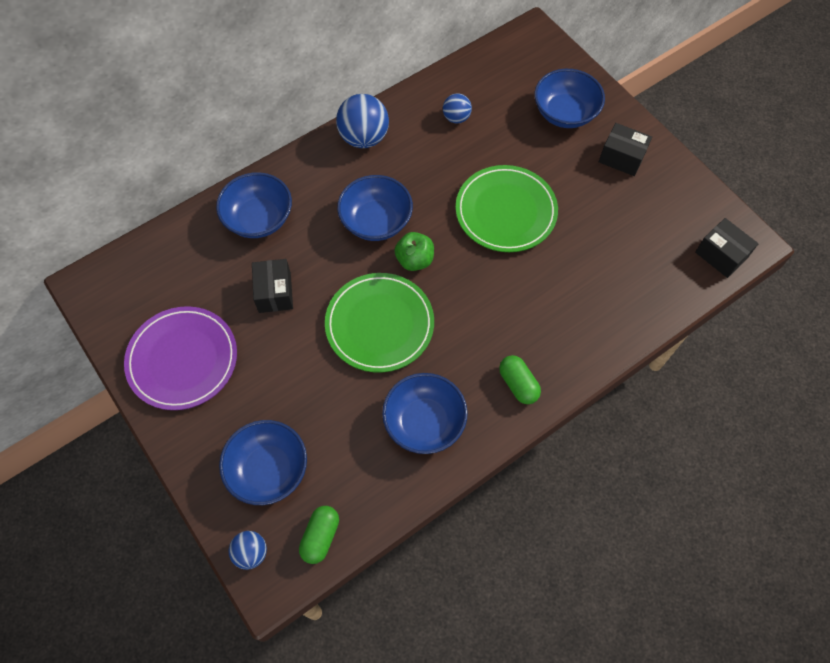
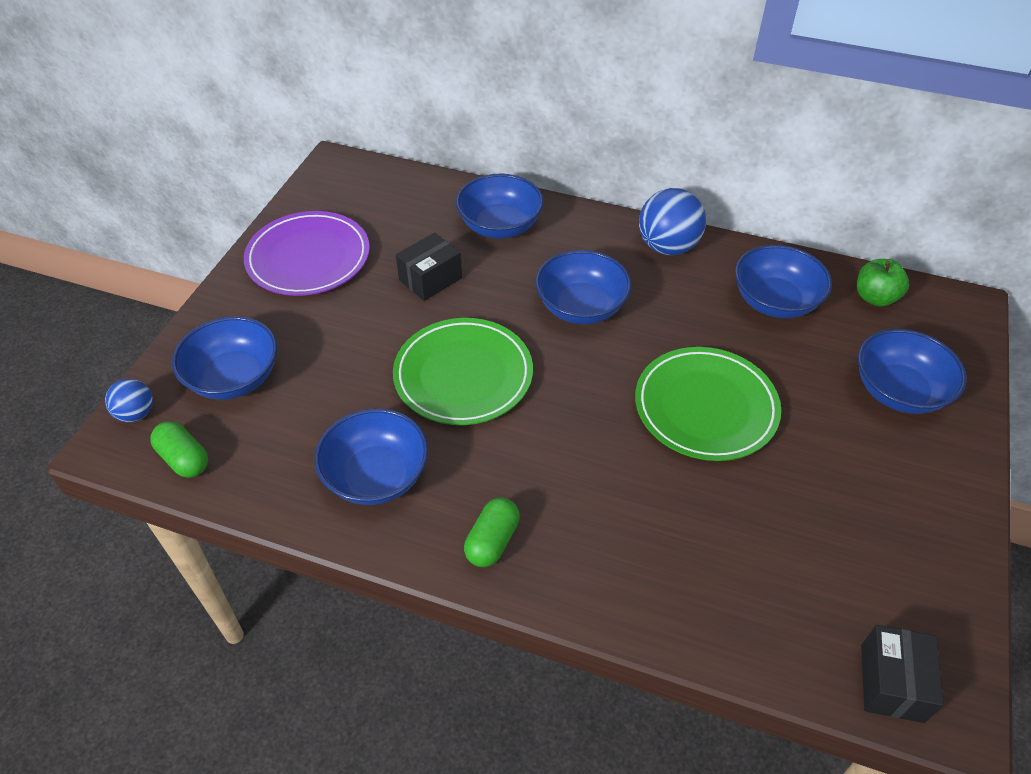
camera: 55 degrees right, 15 degrees down
green capsule [299,506,339,564] -> green capsule turned 60 degrees clockwise [150,421,208,478]
green apple [394,232,434,271] -> green apple moved to [857,259,909,307]
blue ball [443,93,472,124] -> blue bowl [735,245,832,318]
black box [599,123,652,176] -> none

